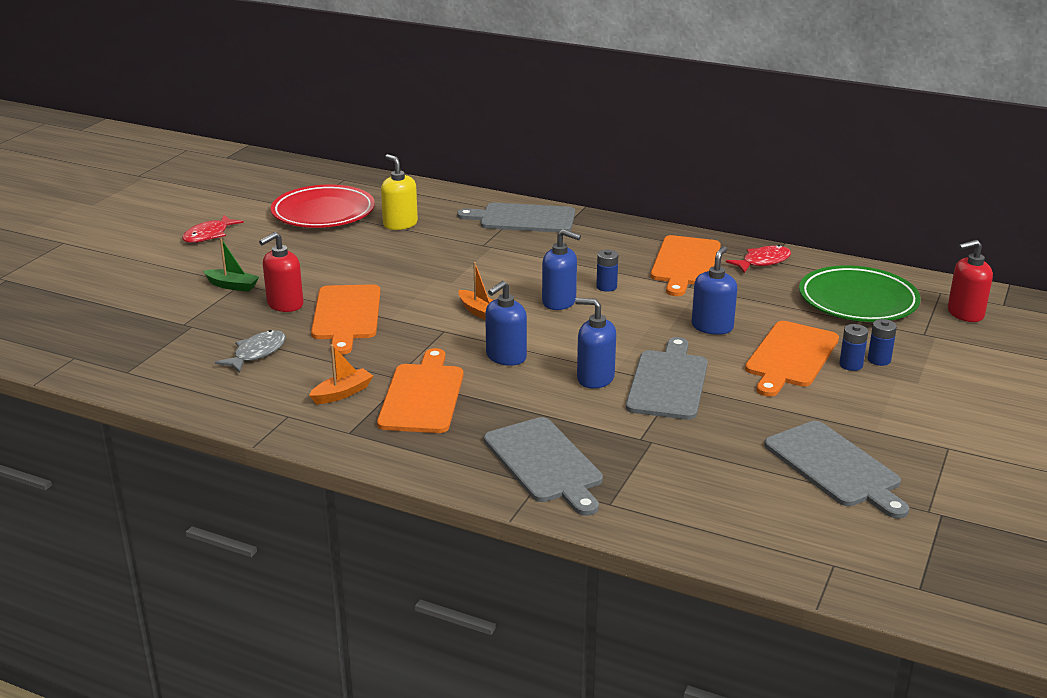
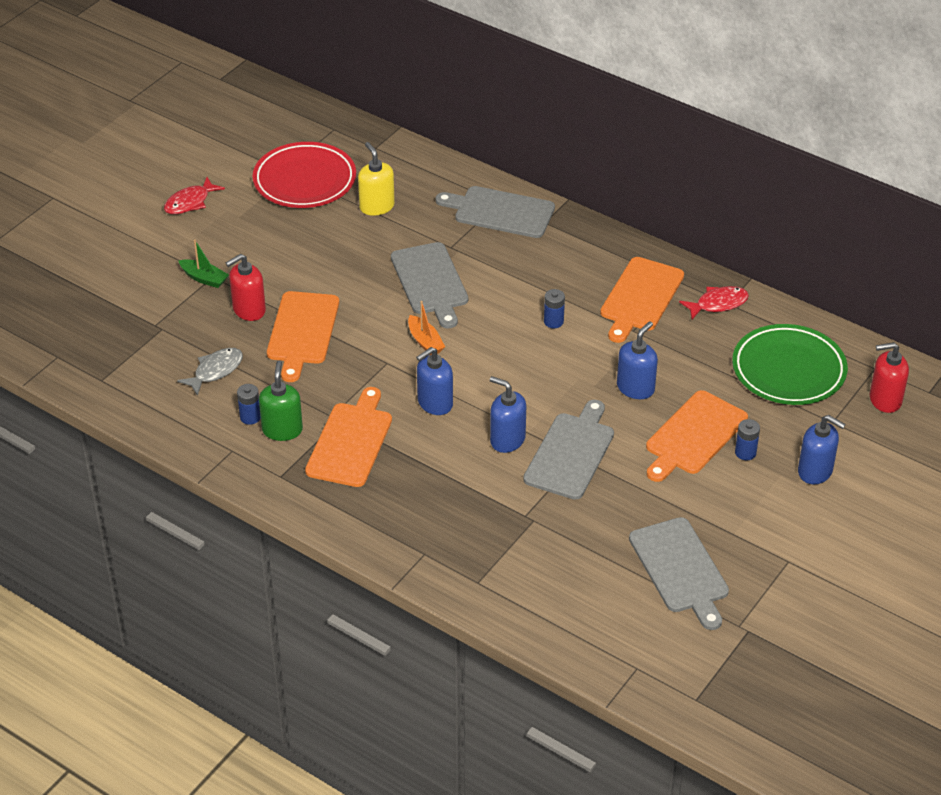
camera: 10 degrees right, 15 degrees up
orange boat [309,344,373,404] -> green soap dispenser [259,361,303,441]
grey cutting board [484,417,603,516] -> grey cutting board moved to [391,242,468,329]
blue soap dispenser [542,229,581,310] -> blue soap dispenser moved to [798,415,846,484]
blue battery [868,319,897,366] -> blue battery moved to [237,384,261,425]

